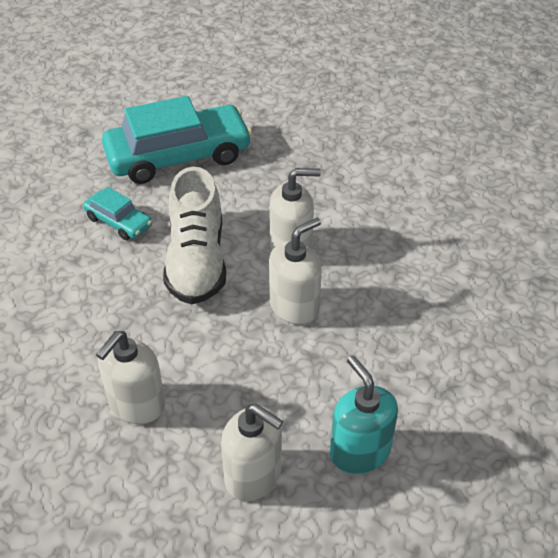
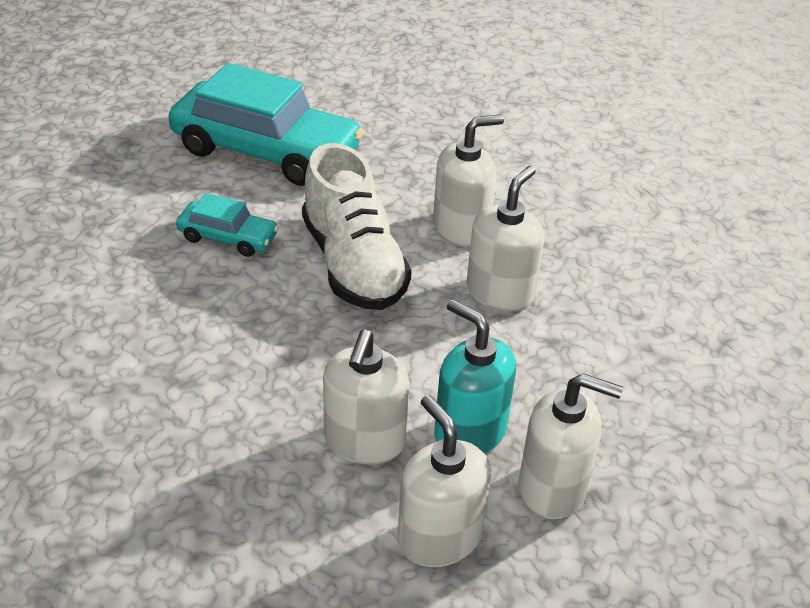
camera: 20 degrees left, 5 degrees down
turquoise car [102,96,252,184] -> turquoise car turned 60 degrees clockwise [168,63,364,186]
turquoise soap dispenser [330,355,398,474] -> turquoise soap dispenser moved to [434,299,516,454]
none -> white soap dispenser [398,395,491,567]

